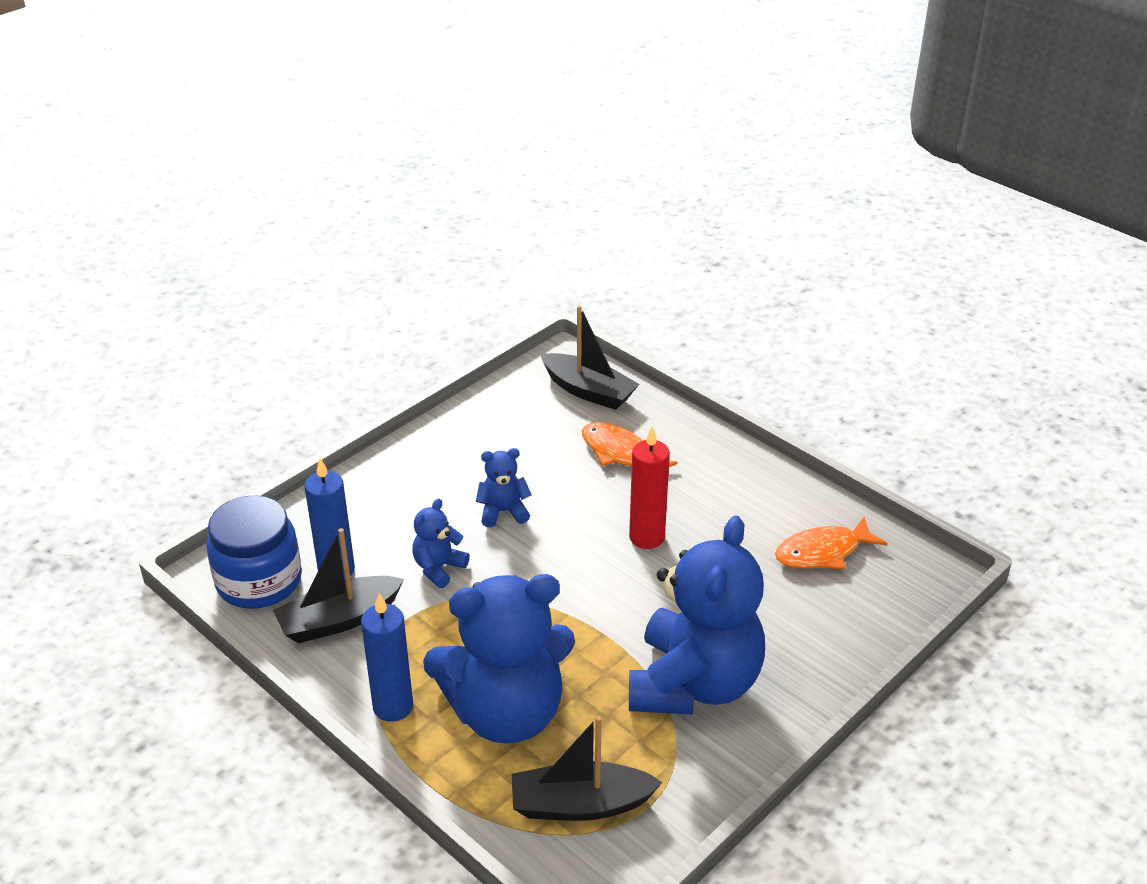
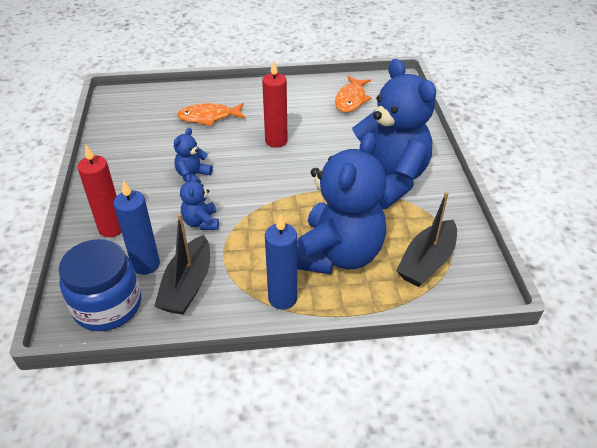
camera: 50 degrees left, 5 degrees up
black boat [540,305,639,410] -> none
none -> red candle [78,145,122,237]

